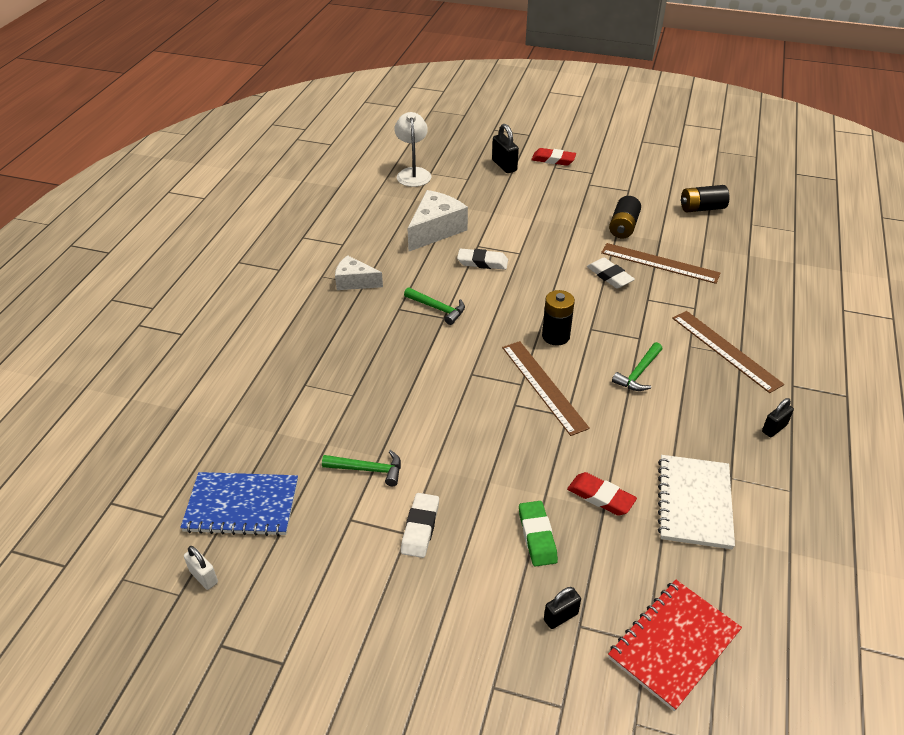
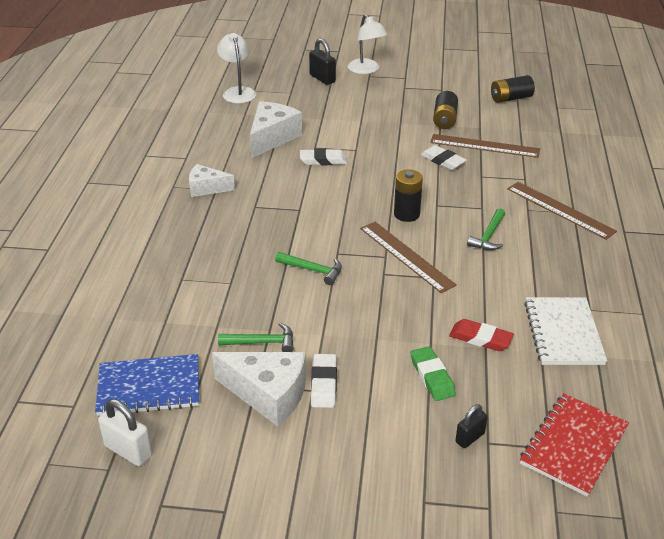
camera: 10 degrees left, 5 degrees down
white padlock [184,546,218,590] -> white padlock [98,399,152,466], size x1.54
green hammer [404,287,465,325] -> green hammer moved to [275,252,342,285]
red eraser [531,148,576,166] -> white lamp [348,14,388,74]
black padlock [762,398,794,437] -> none
none -> white cheese [212,352,306,427]

